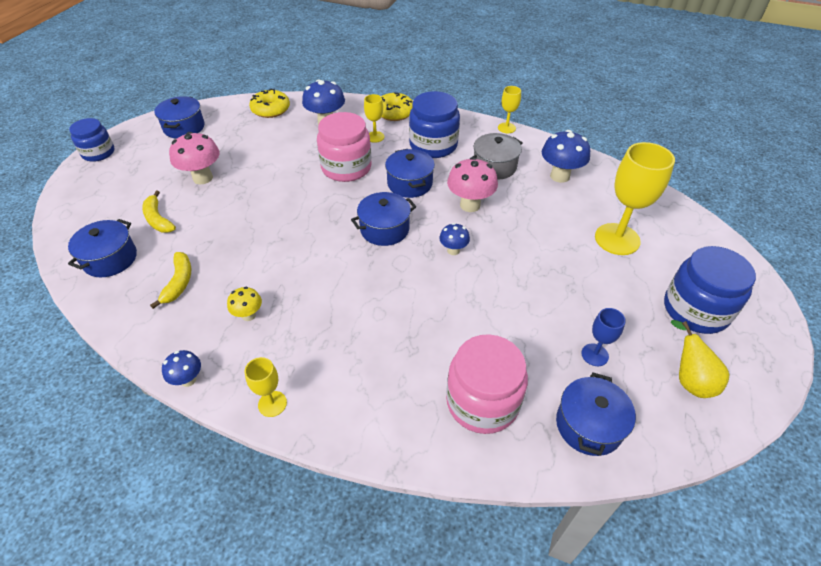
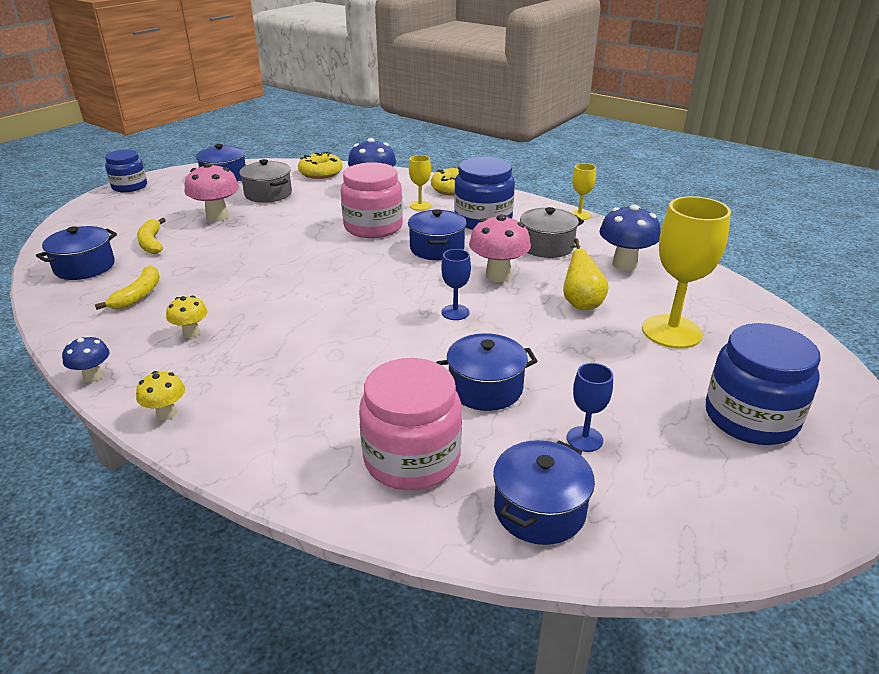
camera: 15 degrees right, 15 degrees down
yellow goblet [244,357,287,417] -> yellow mushroom [136,371,185,420]
blue pot [351,192,416,246] -> blue pot moved to [436,333,537,411]
blue mushroom [439,223,470,255] -> blue goblet [441,249,471,320]
yellow pear [671,320,729,398] -> yellow pear moved to [563,238,609,310]
none -> grey pot [239,159,292,203]

